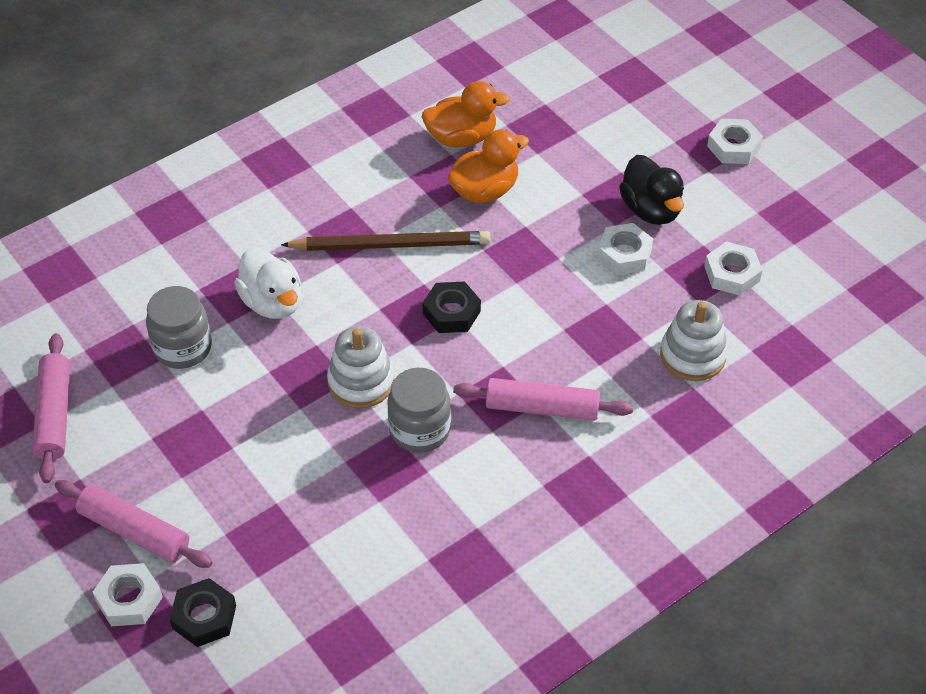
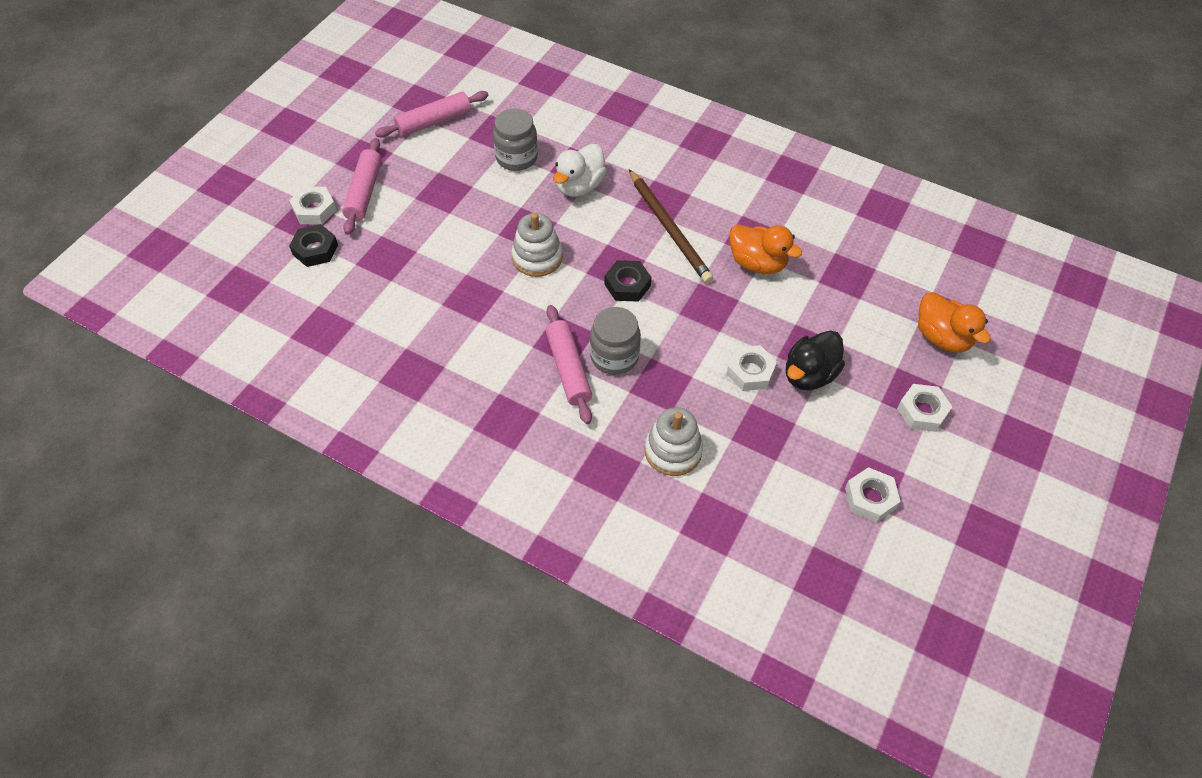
camera: 65 degrees right, 5 degrees up
grey jar [387,368,451,453] -> grey jar moved to [590,307,641,375]
orange duck [422,81,510,147] -> orange duck moved to [918,292,991,352]
white nut [704,242,762,296] -> white nut moved to [845,467,901,523]

